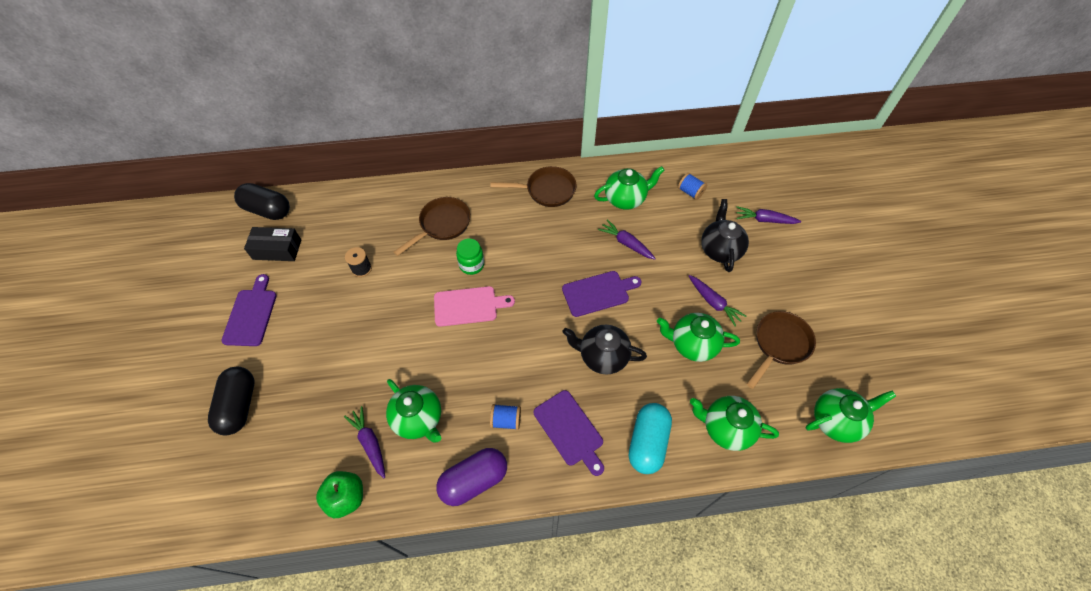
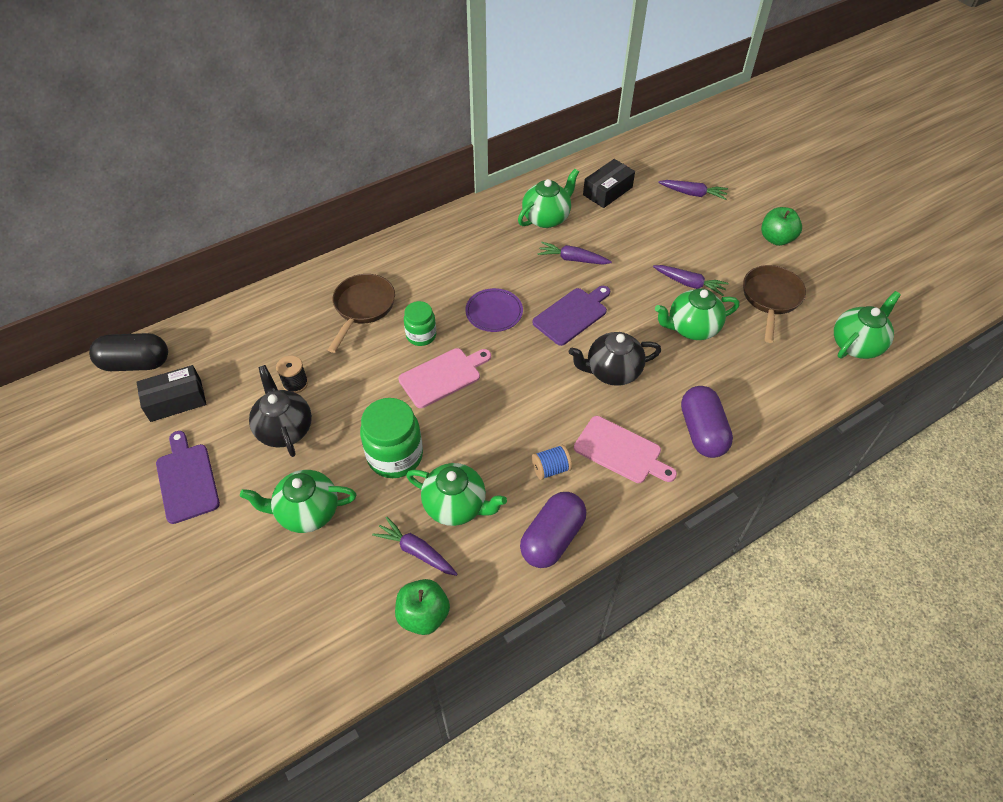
camera: 25 degrees left, 5 degrees down
black capsule [208,367,254,435] -> none
brown pan [490,166,576,207] -> none
purple cutting board [534,390,604,476] -> pink cutting board [574,416,677,483]
turquoise capsule [629,403,672,474] -> purple capsule [681,386,733,458]
blue spool [678,173,707,200] -> black box [583,159,635,208]
green teapot [690,396,779,451] -> green teapot moved to [240,470,356,533]
black teapot [701,199,749,272] -> black teapot moved to [249,365,312,457]
purple carrot [736,206,801,224] -> purple carrot turned 150 degrees counterclockwise [658,180,728,200]
none -> green jar [360,398,423,478]
none -> purple plate [465,288,523,332]
none -> green apple [761,207,802,246]

